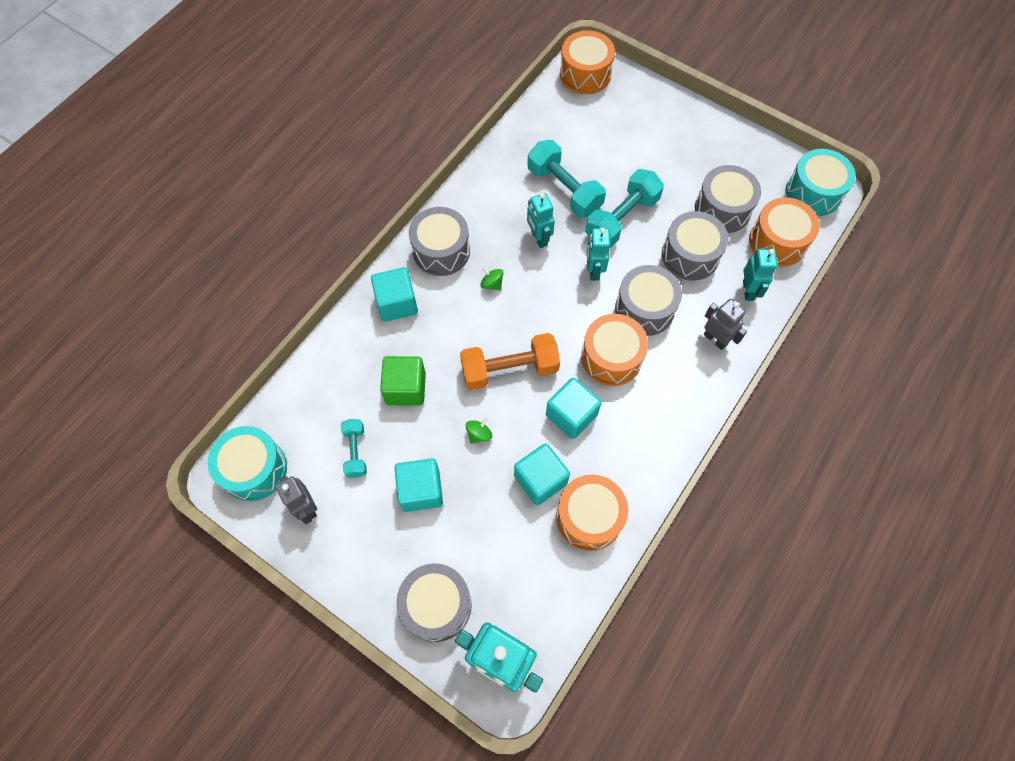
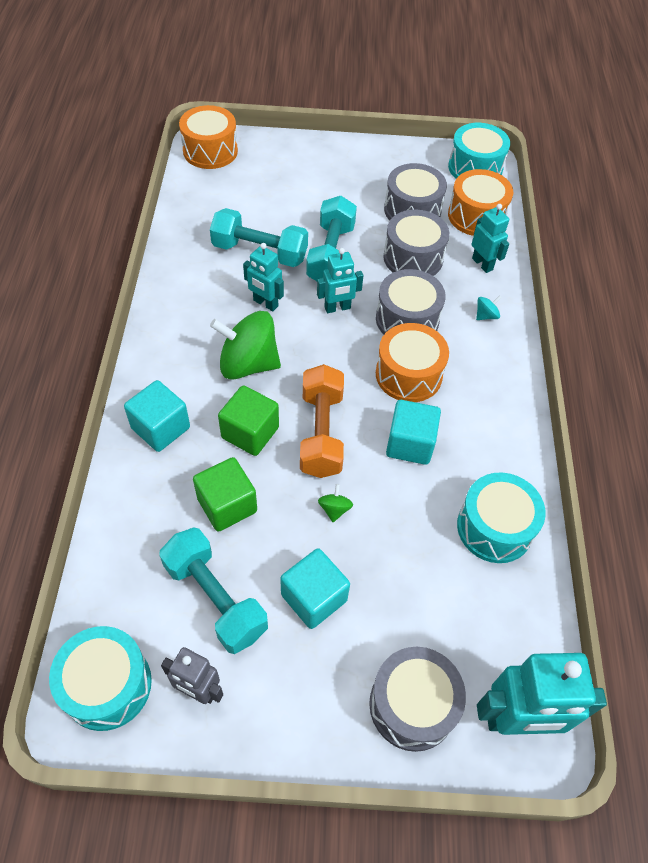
camera: 35 degrees left, 10 degrees down
turquoise dumbbell [341,419,367,478] -> turquoise dumbbell [159,528,268,654], size x1.77
grey drum [409,207,470,276] -> none
orange dumbbell [460,333,560,390] -> orange dumbbell turned 45 degrees counterclockwise [300,364,344,478]
green spinning top [480,266,503,291] -> green spinning top [210,311,281,380], size x2.43
turquoise cube [514,443,570,505] -> none
orange drum [556,475,628,551] -> turquoise drum [457,473,546,563]
turquoise robot [587,228,611,281] -> turquoise robot turned 75 degrees counterclockwise [317,248,363,313]
grey robot [704,299,747,350] -> turquoise spinning top [476,295,502,320]
none -> green cube [218,385,279,456]

